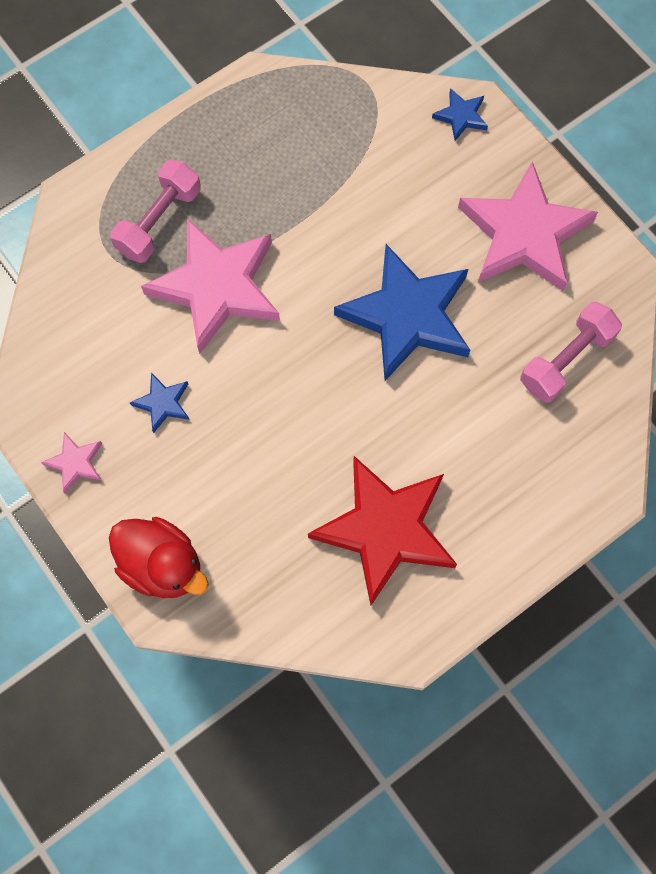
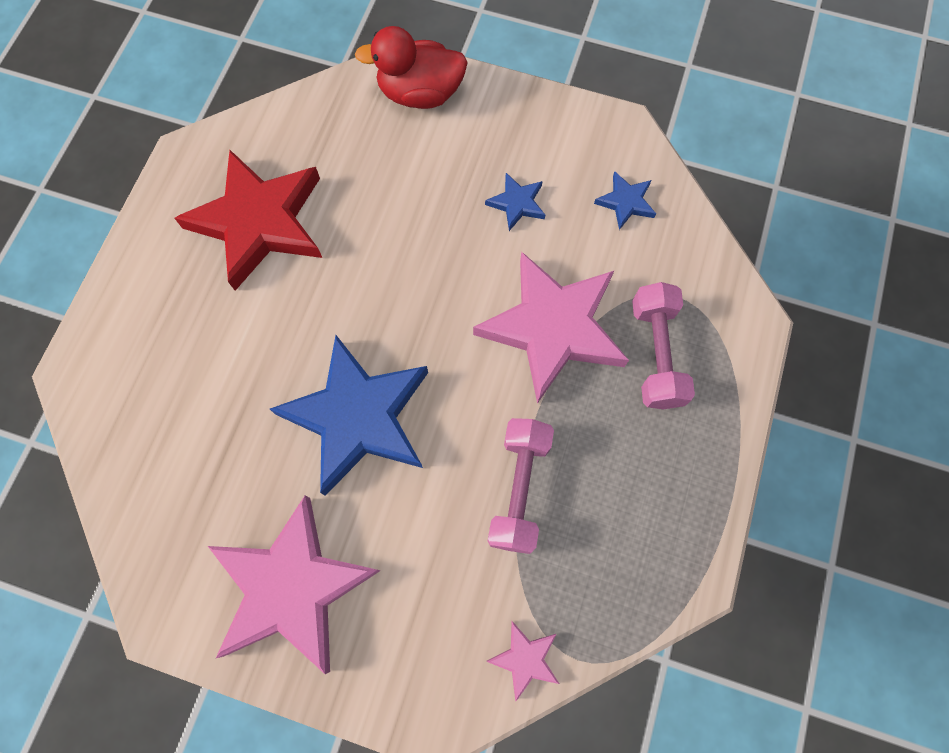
camera: 145 degrees right, 0 degrees up
pink star [41,432,102,493] -> pink star moved to [487,621,559,701]
blue star [432,88,488,141] -> blue star moved to [594,171,656,230]
pink dumbbell [520,302,622,403] -> pink dumbbell moved to [488,418,554,554]

